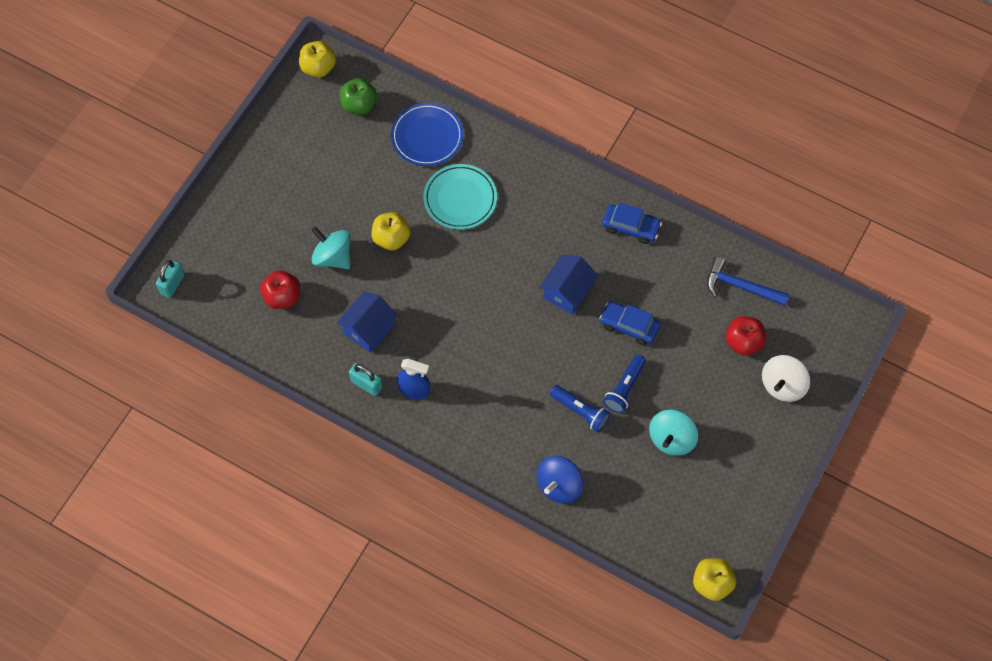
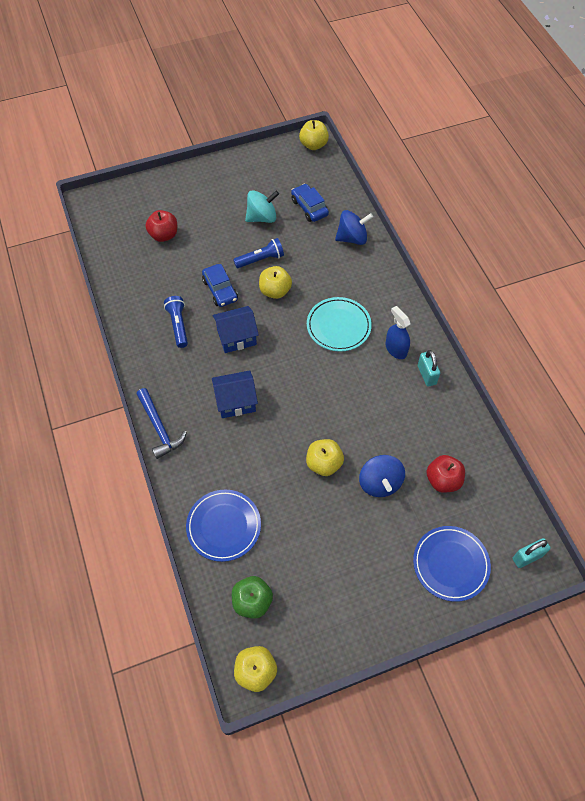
camera: 140 degrees left, 5 degrees down
turquoise spinning top [311,226,351,269] -> blue spinning top [359,455,405,497]
blue house [337,292,398,353] -> blue house moved to [212,370,258,418]
turquoise plate [423,164,497,230] -> turquoise plate moved to [307,297,372,352]
blue flashlight [550,385,610,432] -> blue flashlight moved to [164,296,188,348]
blue car [602,203,662,244] -> blue car moved to [291,184,329,222]
blue hammer [707,257,789,306] -> blue hammer moved to [137,388,187,459]
white spinning top [762,355,810,402] -> none
none -> yellow apple [259,266,292,299]
none -> blue plate [413,526,491,602]

